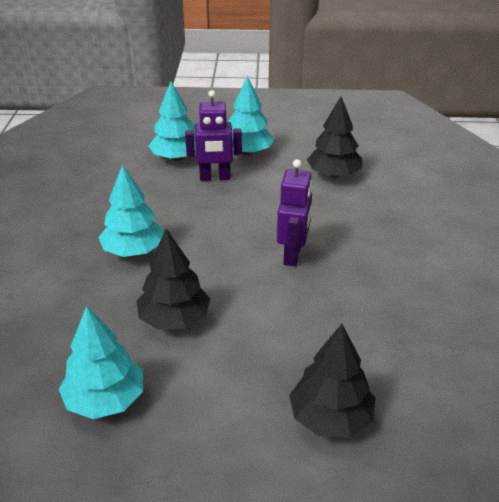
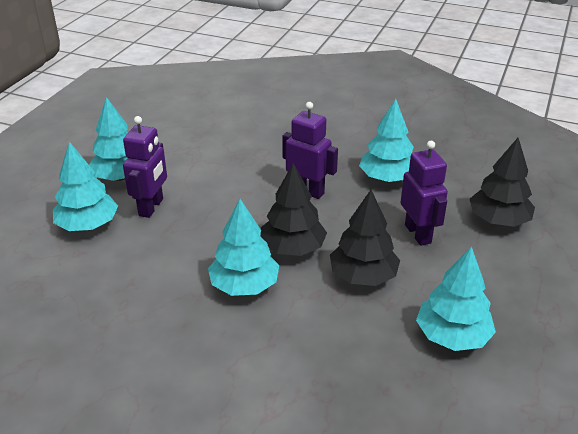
camera: 70 degrees left, 0 degrees up
black tree [307,96,362,178] -> black tree moved to [261,163,327,256]
none -> turquoise tree [359,99,414,182]
none -> purple robot [401,141,448,246]

